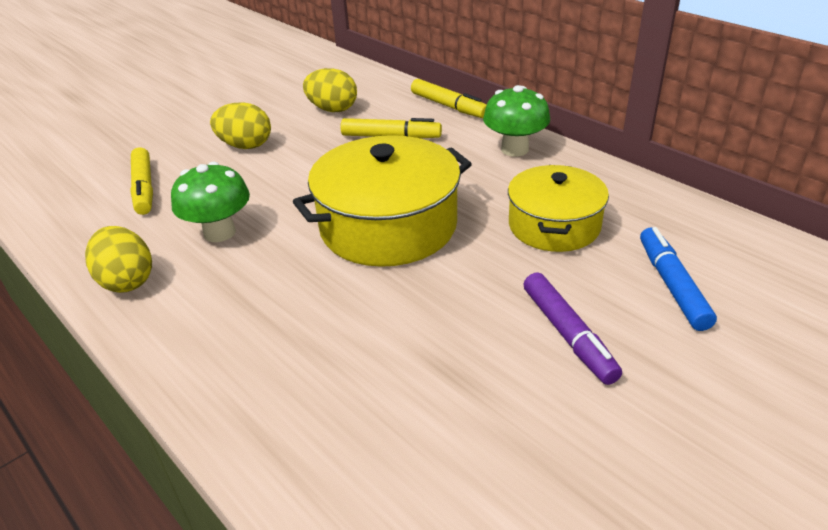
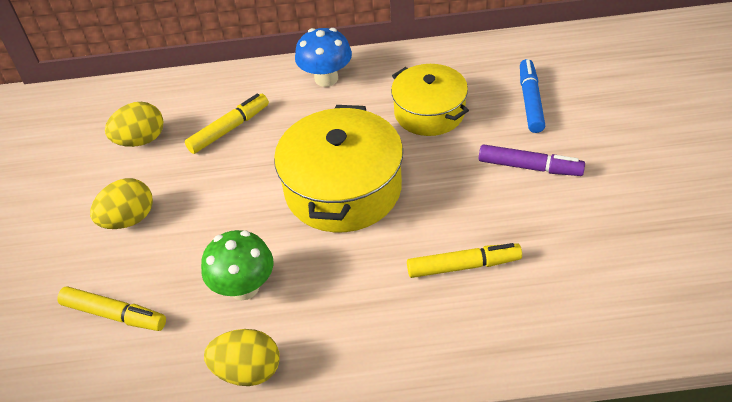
camera: 50 degrees left, 10 degrees up
yellow marker [411,79,487,118] -> yellow marker moved to [407,243,522,278]
green mushroom [483,85,550,157] -> blue mushroom [295,28,352,87]
blue marker [640,227,717,331] -> blue marker turned 60 degrees clockwise [520,59,545,133]

